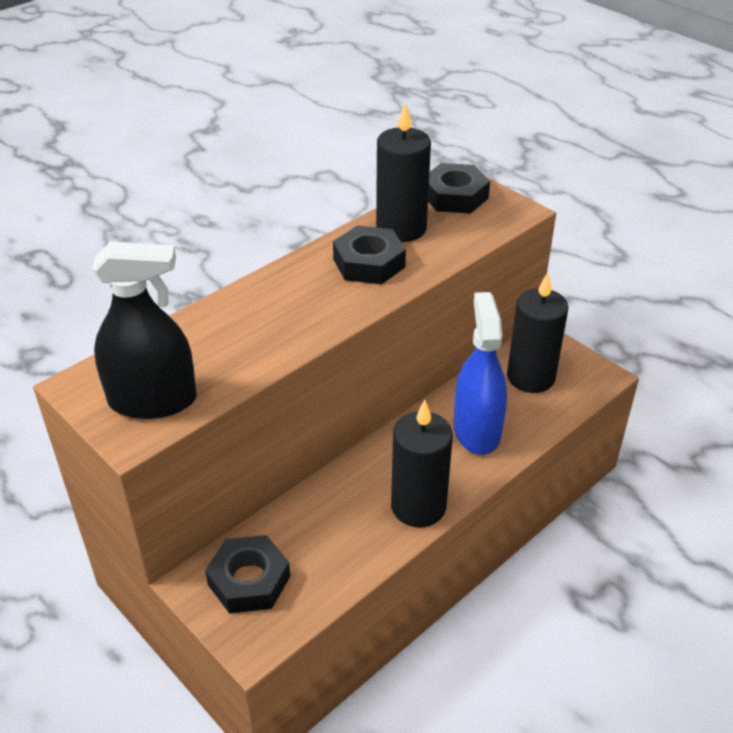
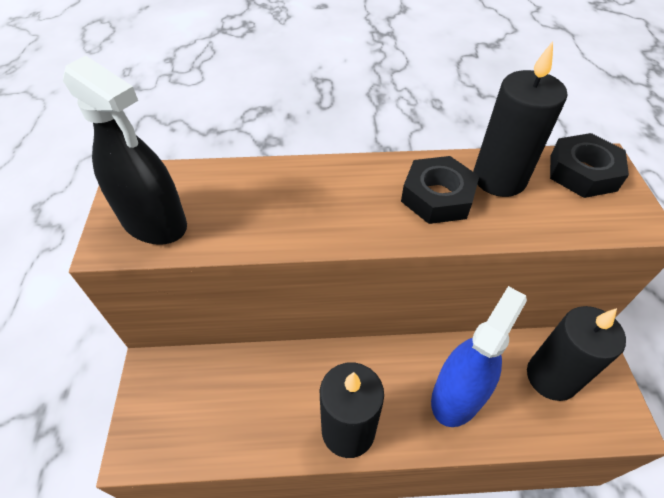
camera: 40 degrees right, 10 degrees up
black nut [205,535,290,614] -> none

